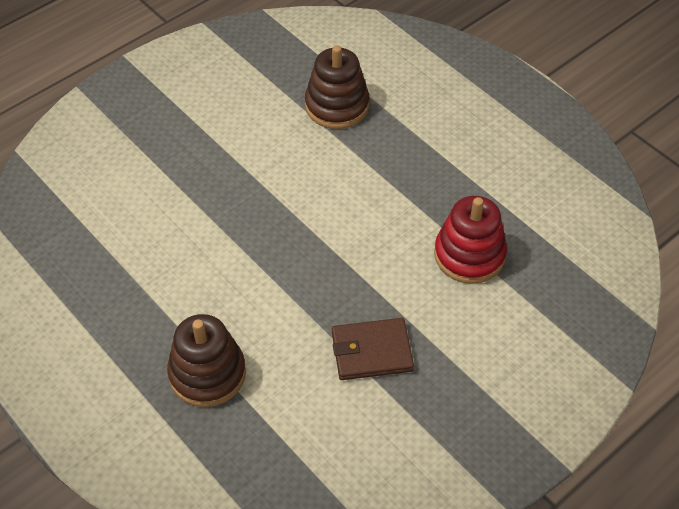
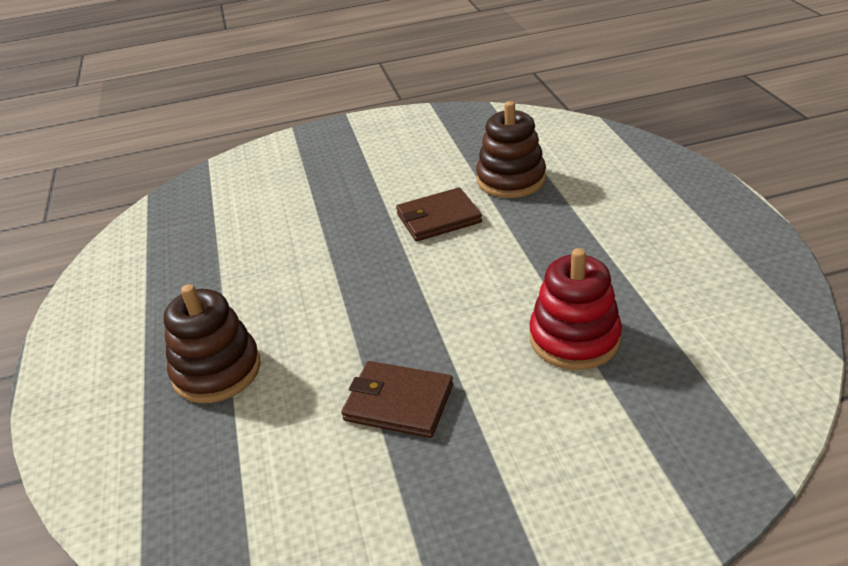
camera: 30 degrees right, 15 degrees down
none -> brown wallet [396,188,482,241]

